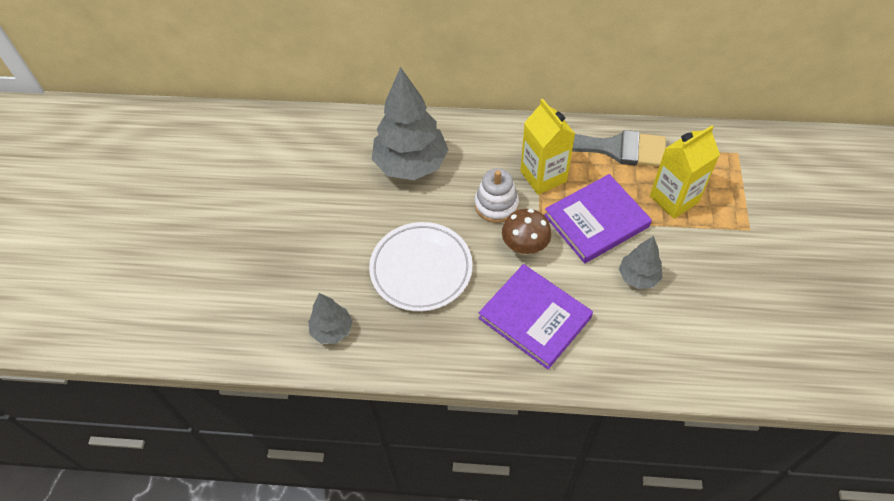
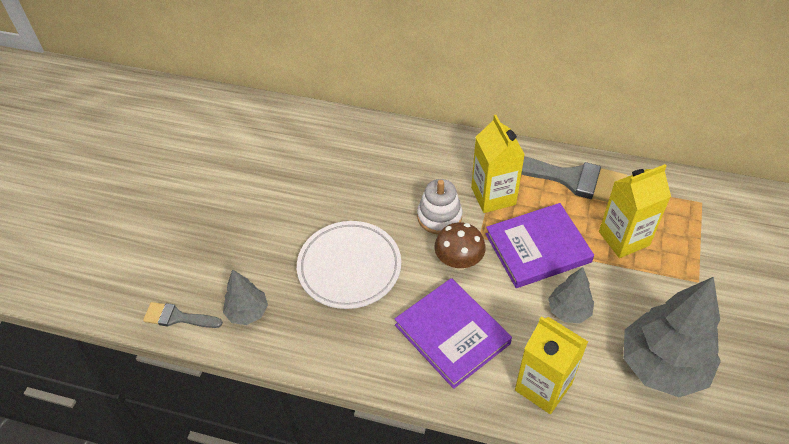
camera: 10 degrees right, 5 degrees down
grey tree [372,67,449,180] -> grey tree moved to [623,277,721,397]
none -> grey brush [143,302,223,328]
none -> yellow carton [515,316,588,414]

